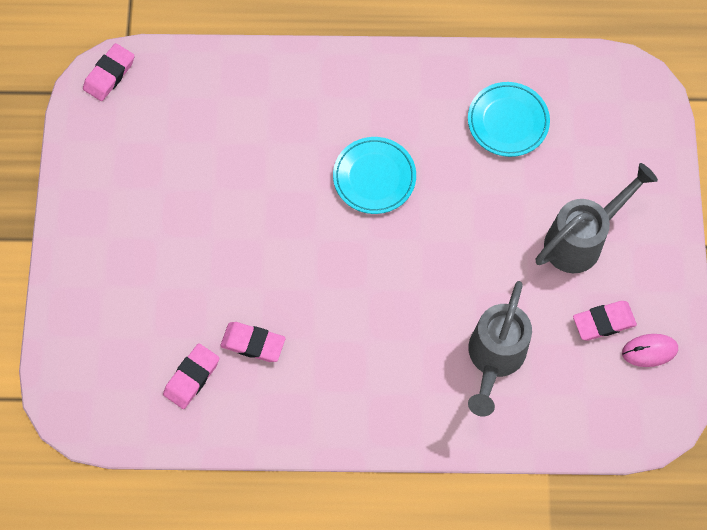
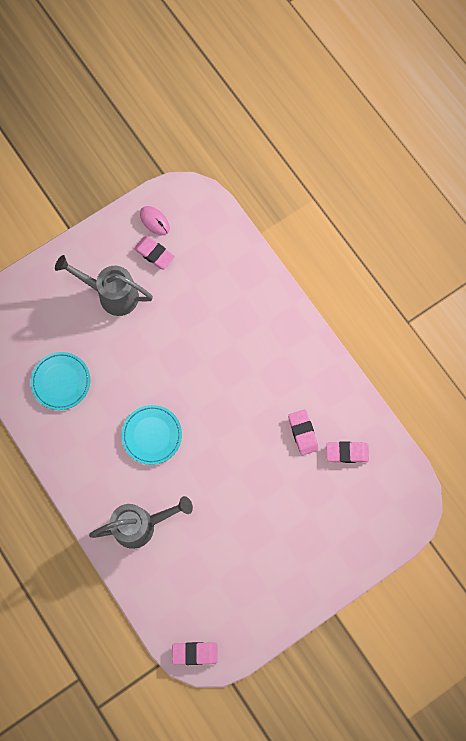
camera: 125 degrees left, 5 degrees up
grey watering can [468,281,532,416] -> grey watering can moved to [89,496,193,549]

